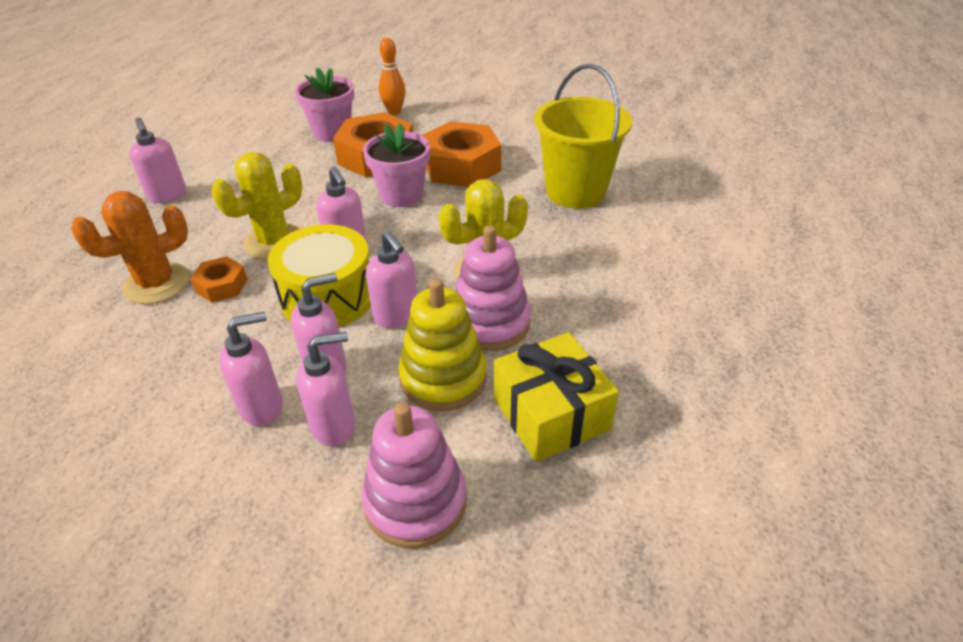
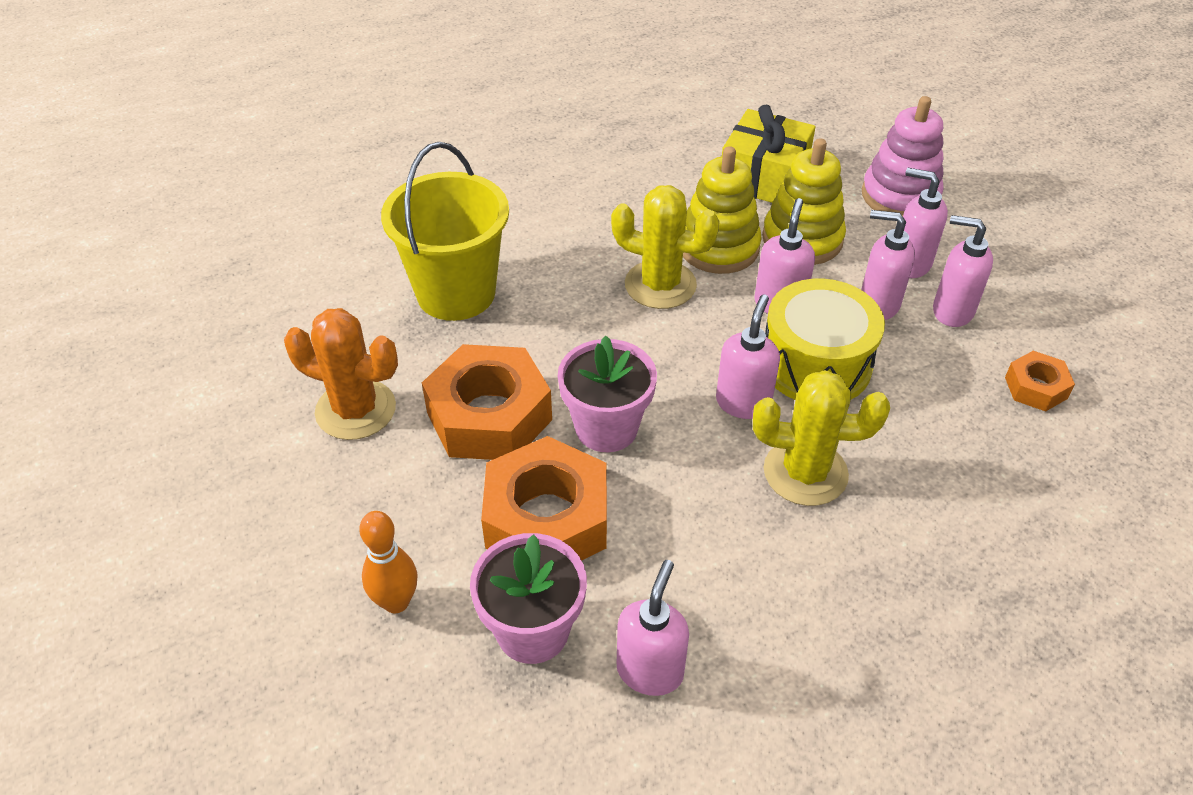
camera: 130 degrees left, 5 degrees up
orange cactus [71,191,190,304] -> orange cactus moved to [284,308,398,440]
pink soap dispenser [129,117,186,203] -> pink soap dispenser moved to [617,560,689,696]
orange nut [190,256,248,303] -> orange nut moved to [1005,351,1075,411]
pink stacking toy [455,225,531,351] -> yellow stacking toy [683,146,762,274]

